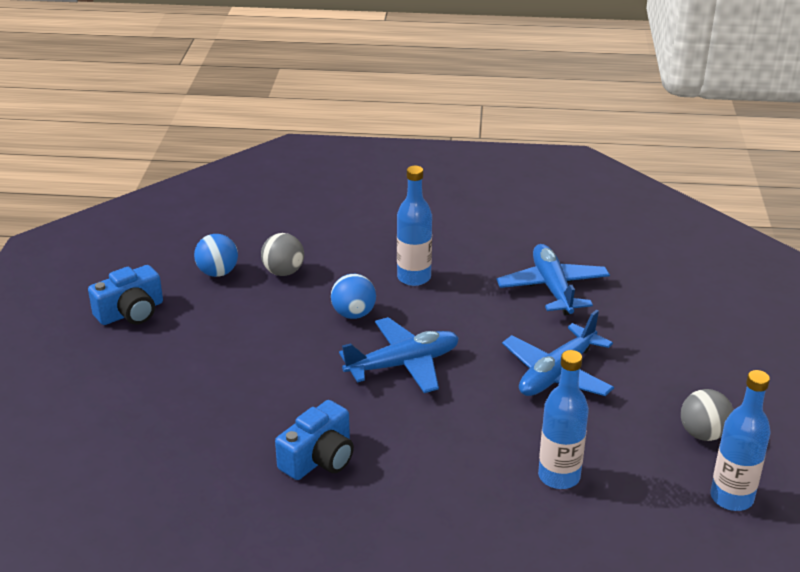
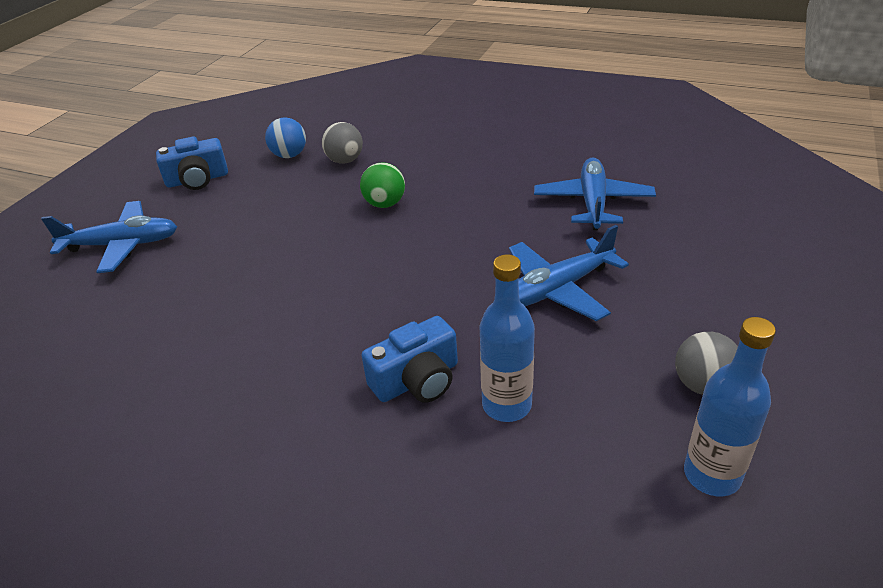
camera: 20 degrees right, 5 degrees up
blue camera [275,400,354,480] -> blue camera moved to [362,316,458,403]
blue ball [331,274,376,319] -> green ball [360,162,405,208]
blue plane [339,317,459,393] -> blue plane moved to [41,201,177,273]
blue bottle [397,166,432,286] -> none

